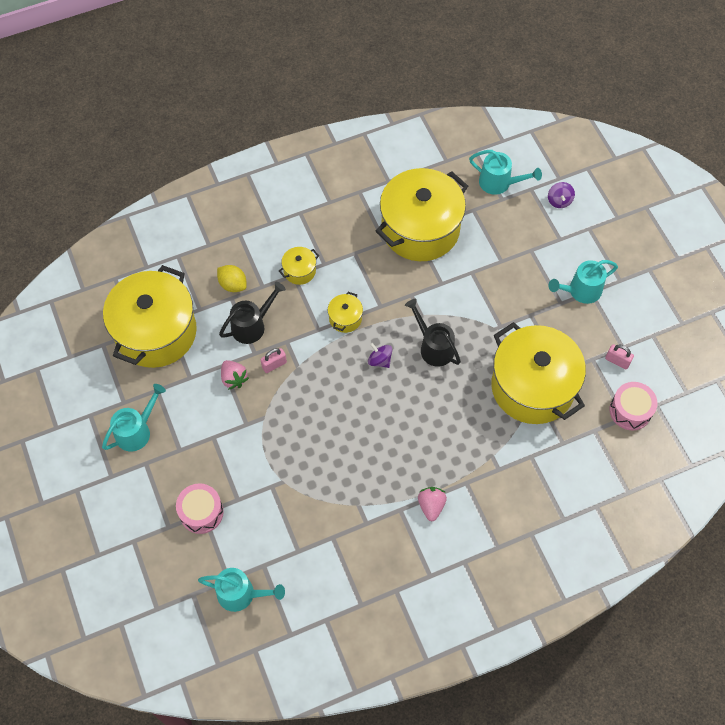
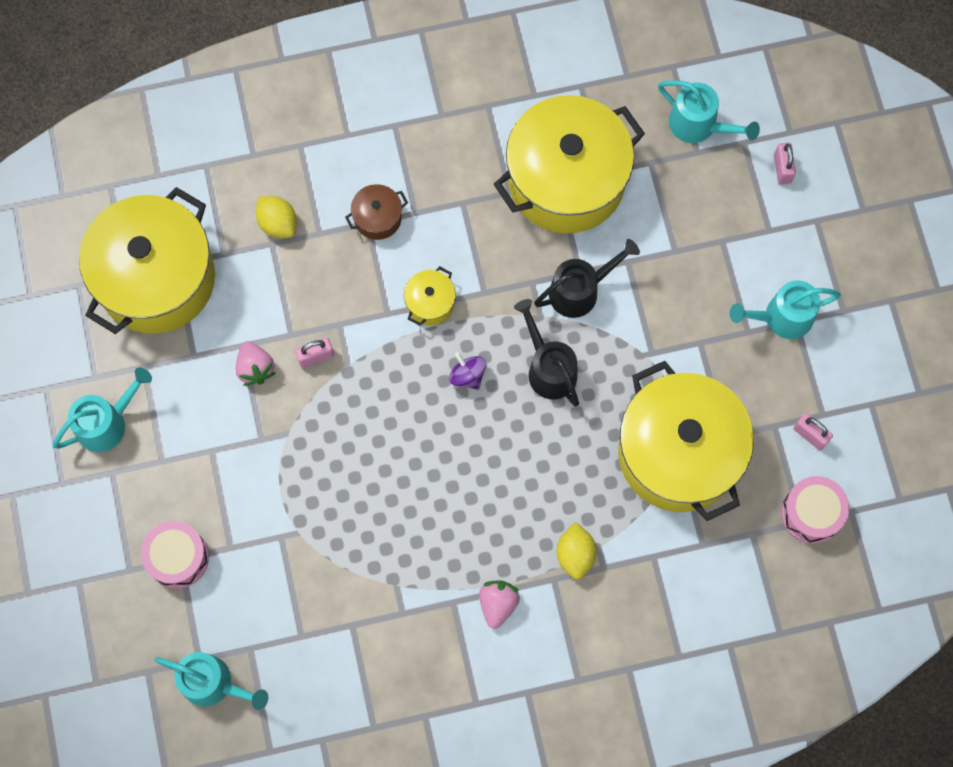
camera: 10 degrees right, 10 degrees up
black watering can [219,282,286,344] -> black watering can moved to [534,239,640,318]
yellow pot [279,247,319,285] -> brown pot [345,184,408,240]
purple spinning top [548,182,575,208] -> pink padlock [774,142,796,185]
none -> yellow lemon [557,522,597,580]

